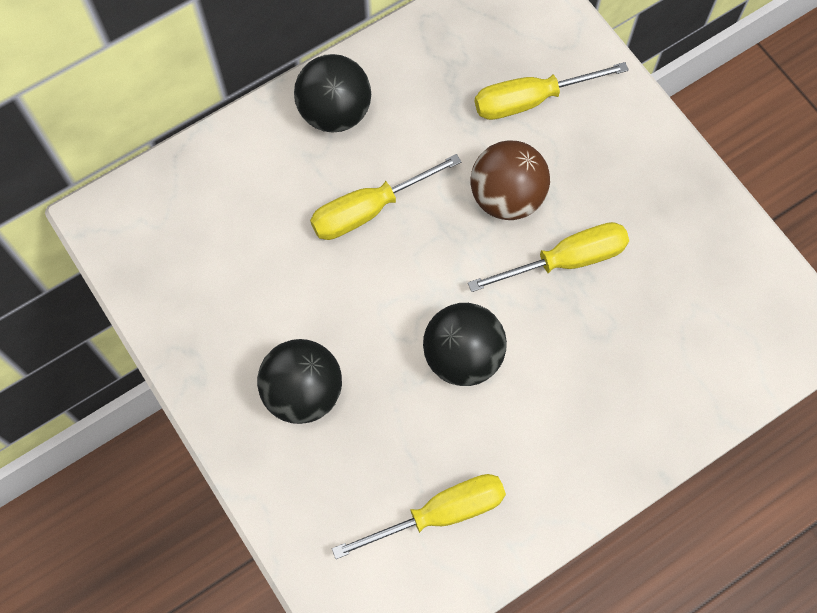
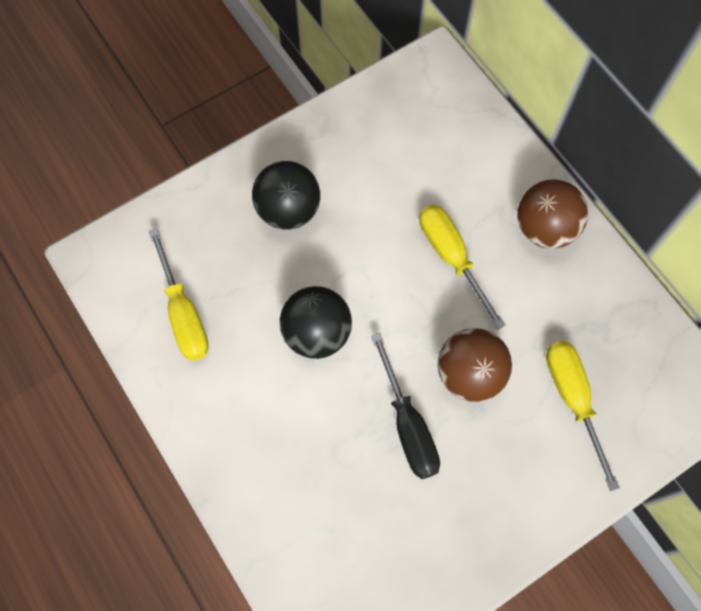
camera: 90 degrees right, 0 degrees up
black ball [294,54,371,133] -> brown ball [517,179,588,249]
yellow screwdriver [468,222,629,292] -> black screwdriver [371,333,440,479]

